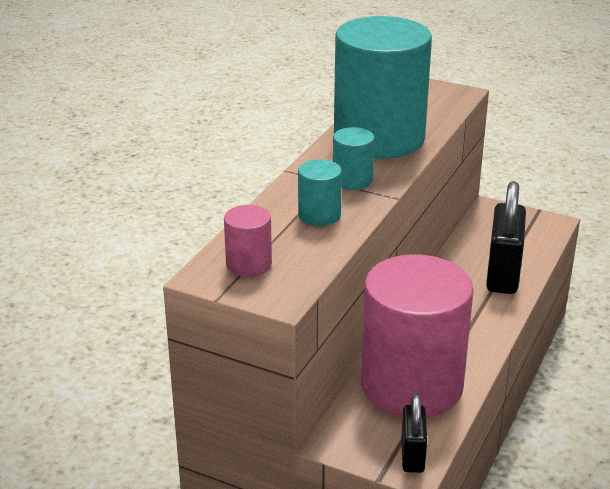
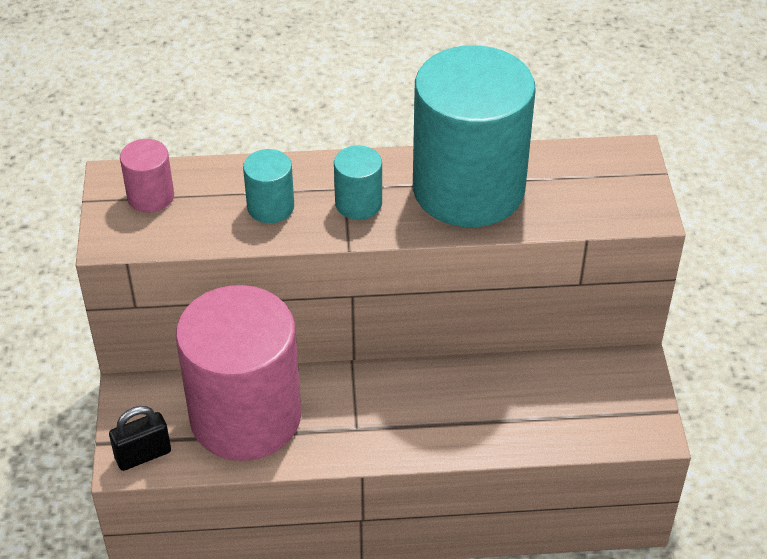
camera: 60 degrees right, 15 degrees up
black padlock [486,181,526,294] -> none

